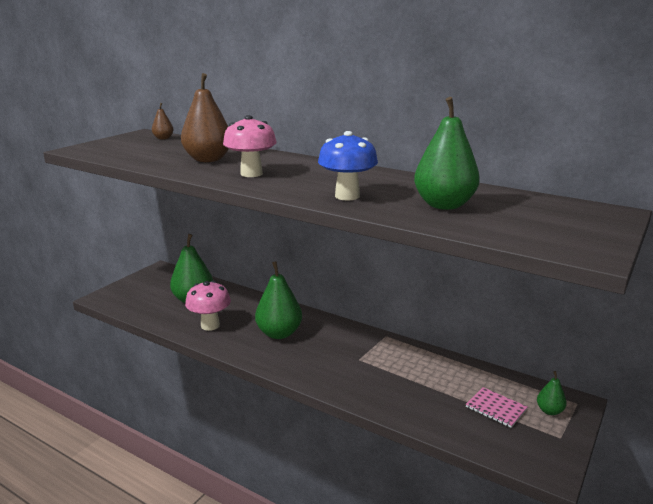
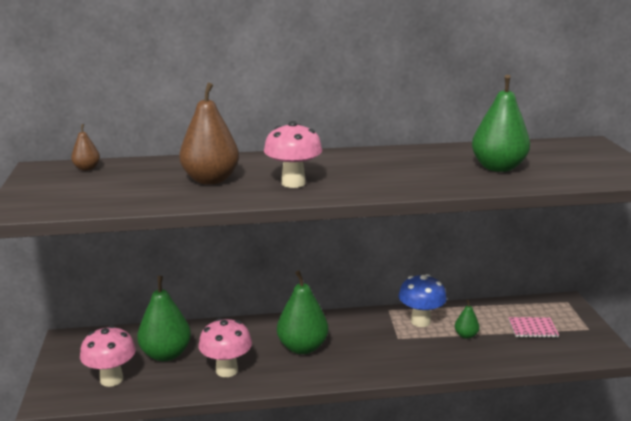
camera: 40 degrees left, 0 degrees up
blue mushroom [318,131,378,201] -> blue mushroom moved to [398,274,447,327]
green pear [537,371,567,415] -> green pear moved to [455,300,479,339]
none -> pink mushroom [80,325,136,387]

